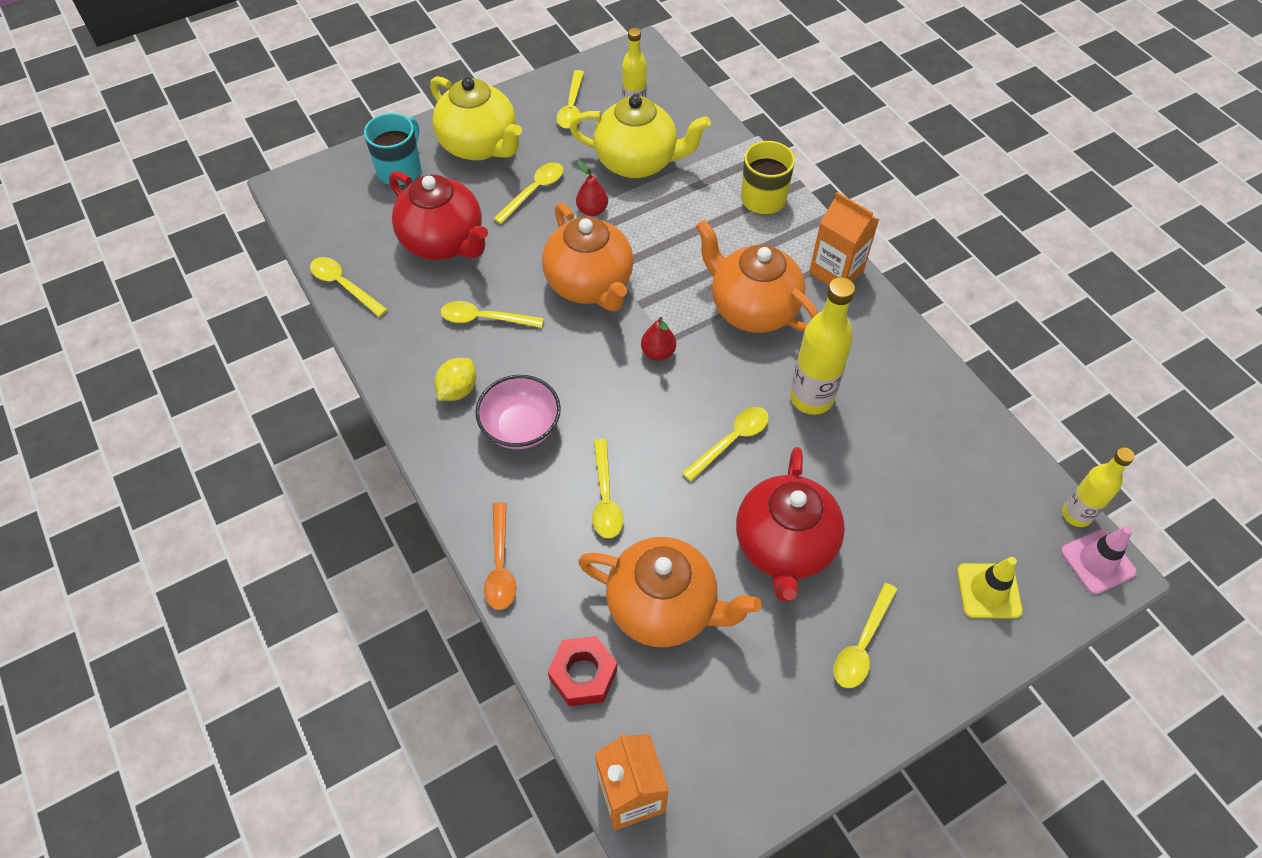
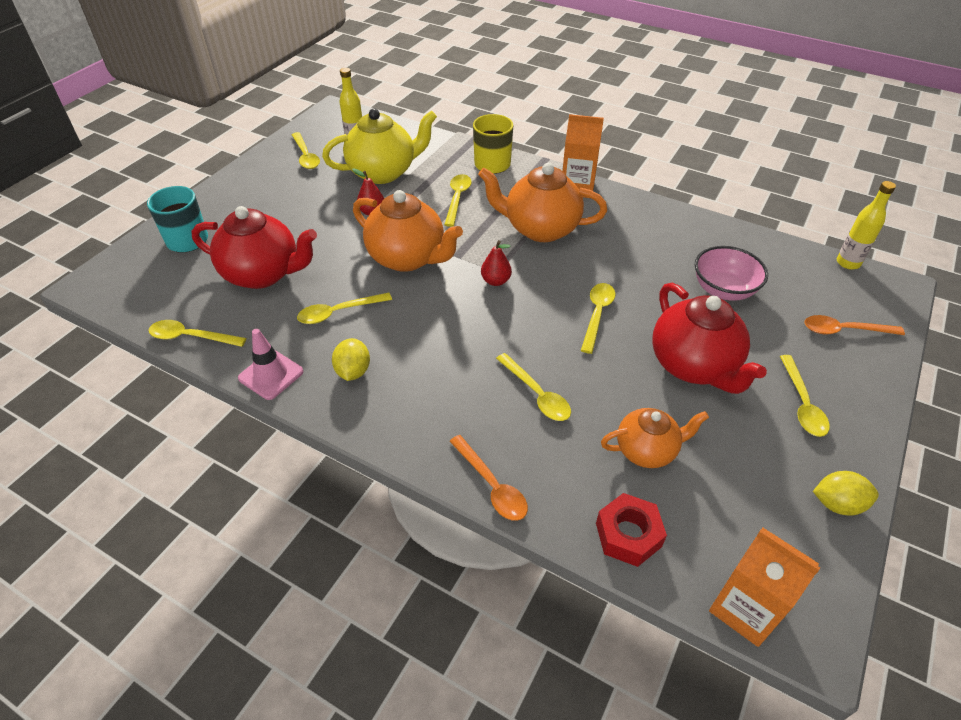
camera: 30 degrees left, 10 degrees down
yellow teapot [430,76,522,161] -> none
pink bowl [475,375,561,449] -> pink bowl moved to [695,246,768,301]
yellow spoon [493,162,564,224] -> yellow spoon moved to [444,174,472,227]
orange teapot [578,537,762,647] -> orange teapot [601,408,709,468], size x0.62
yellow bottle [790,277,855,415] -> none
yellow traffic cone [957,557,1023,619] -> orange spoon [804,315,905,335]
pink traffic cone [1061,526,1137,594] -> pink traffic cone moved to [238,329,304,400]
none -> yellow lemon [813,471,879,516]

